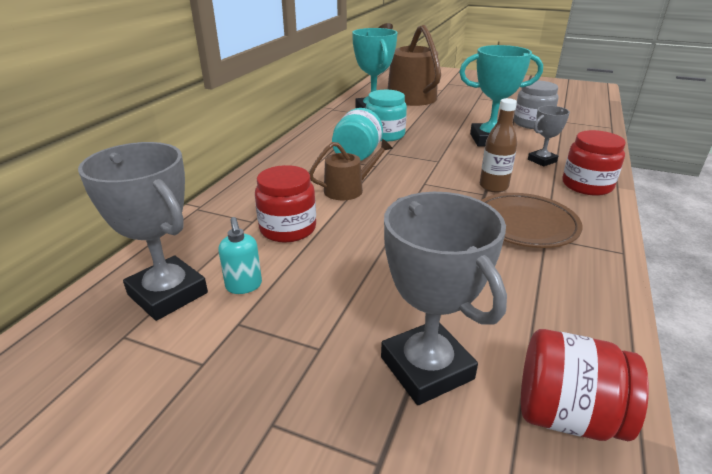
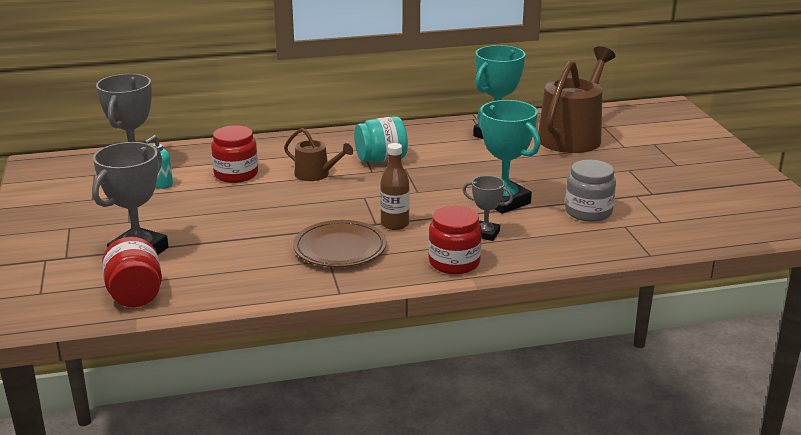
camera: 55 degrees right, 5 degrees down
turquoise jar [366,90,407,142] -> none

